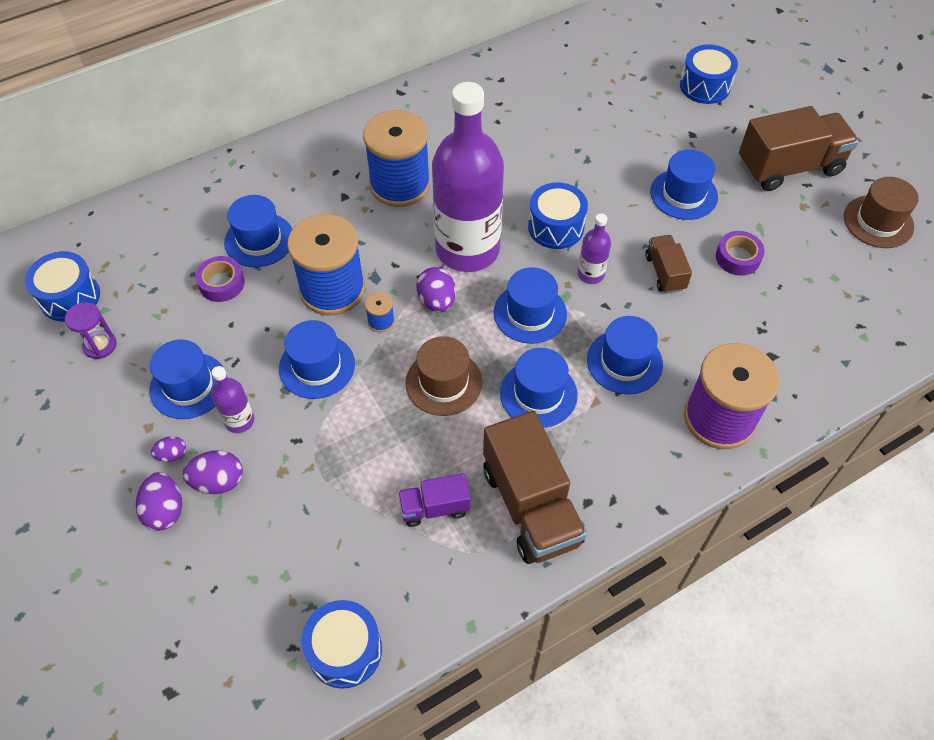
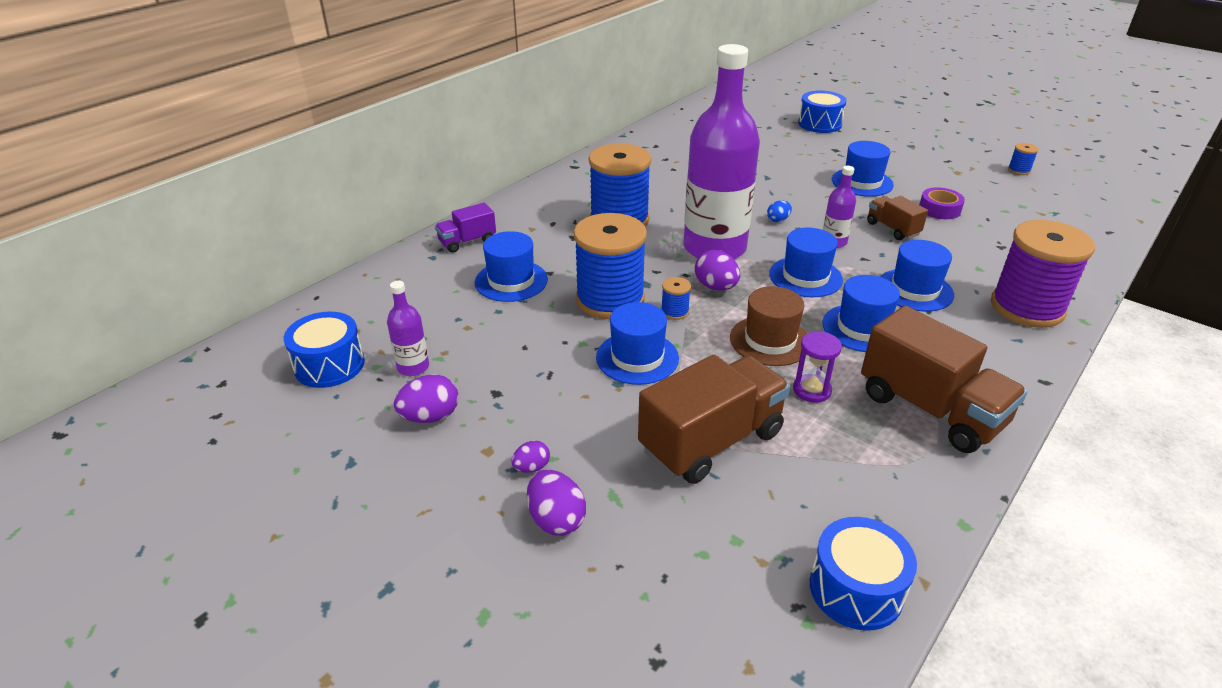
camera: 20 degrees left, 20 degrees down
purple hourglass [65,302,117,359] -> purple hourglass moved to [793,331,842,403]
blue hat [149,340,227,419] -> none
purple egg [183,450,243,494] -> purple egg moved to [394,374,459,423]
purple tape [195,256,245,302] -> none
purple bottle [212,366,254,433] -> purple bottle moved to [387,281,429,376]
purple truck [398,473,470,527] -> purple truck moved to [435,203,496,253]
blue drum [528,182,588,249] -> blue egg [767,201,792,222]
brown truck [739,106,859,191] -> brown truck moved to [638,355,790,484]
brown hat [844,177,919,248] -> blue spool [1008,143,1039,175]

